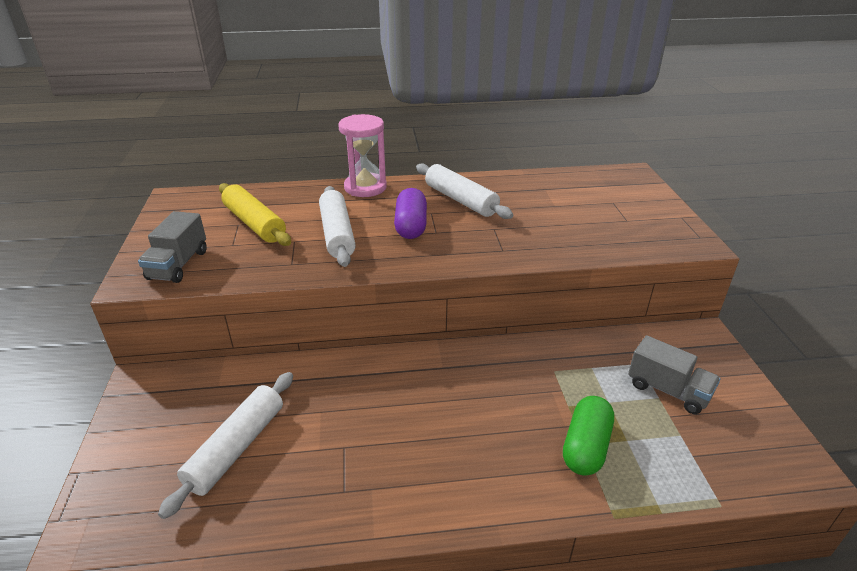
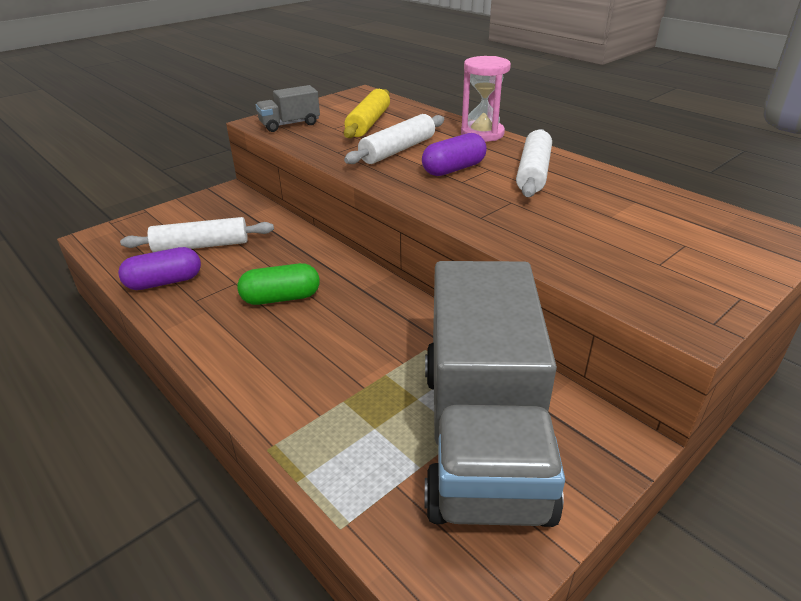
camera: 55 degrees right, 0 degrees up
green capsule [563,396,614,475] -> green capsule moved to [237,263,320,305]
grey truck [628,335,721,414] -> grey truck [425,261,565,527], size x2.42
none -> purple capsule [118,247,201,290]

